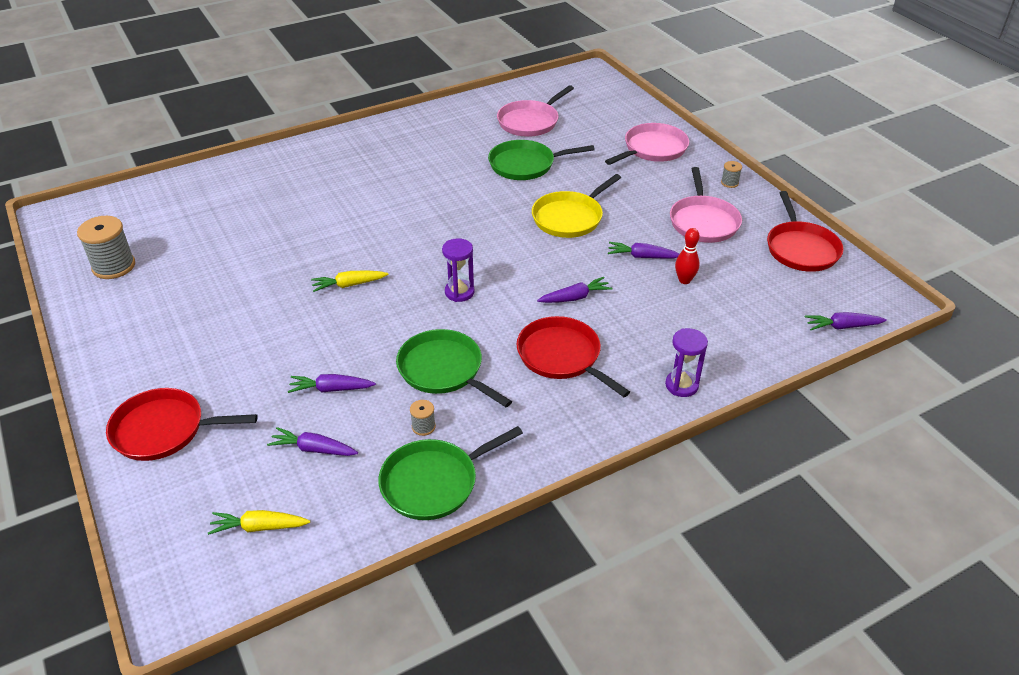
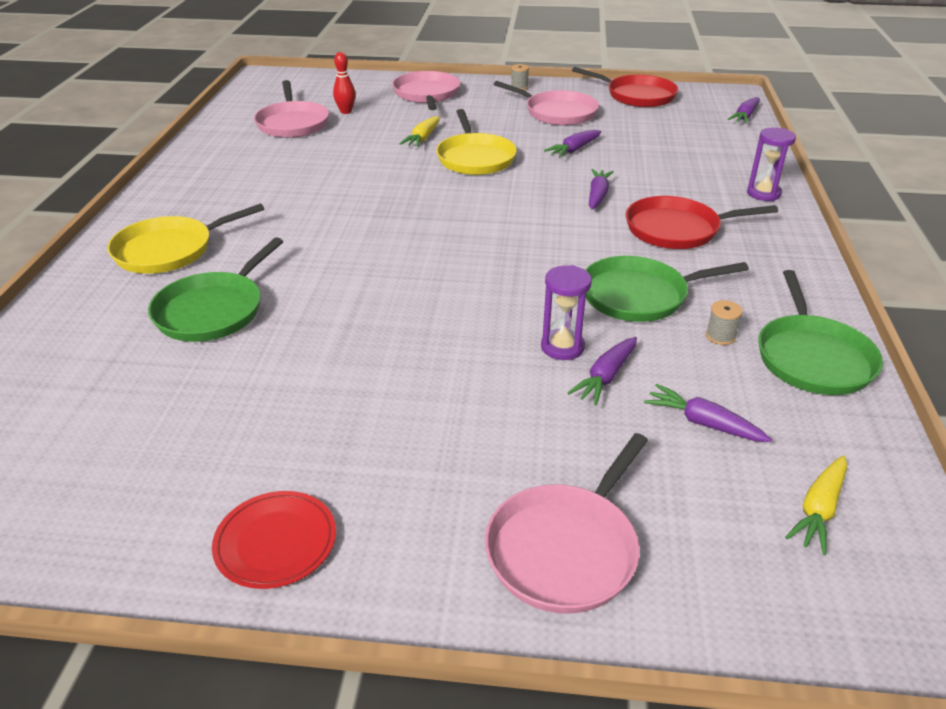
camera: 55 degrees left, 5 degrees down
grey spool [77,216,135,279] -> none
red pan [106,388,258,461] -> pink pan [485,433,648,614]
purple carrot [267,427,358,456] -> purple carrot turned 75 degrees clockwise [644,384,772,442]
yellow carrot [311,270,389,292] -> yellow carrot moved to [399,116,440,147]
purple hourglass [442,238,475,302] -> purple hourglass moved to [541,265,592,360]
green pan [488,140,595,180] -> green pan moved to [148,237,283,342]
red bowling pin [675,228,700,284] -> red bowling pin moved to [333,52,356,114]
none -> yellow pan [107,203,265,274]
none -> red plate [212,491,336,589]

